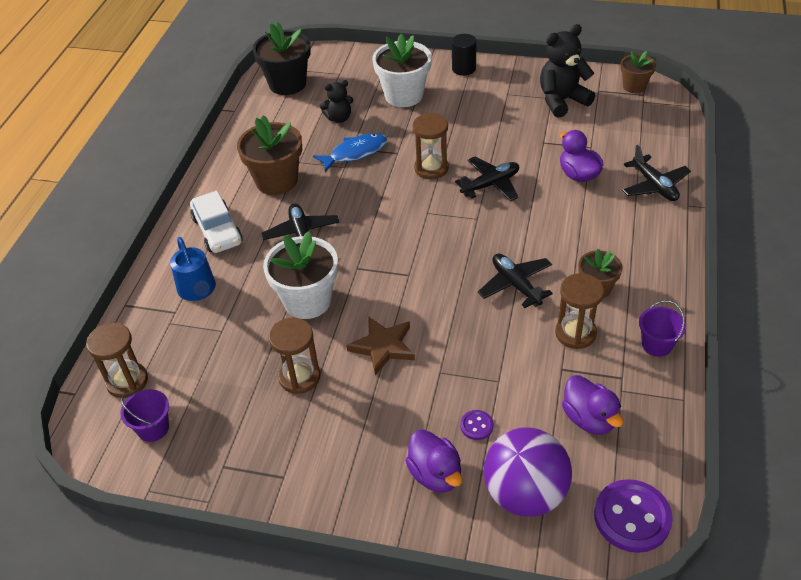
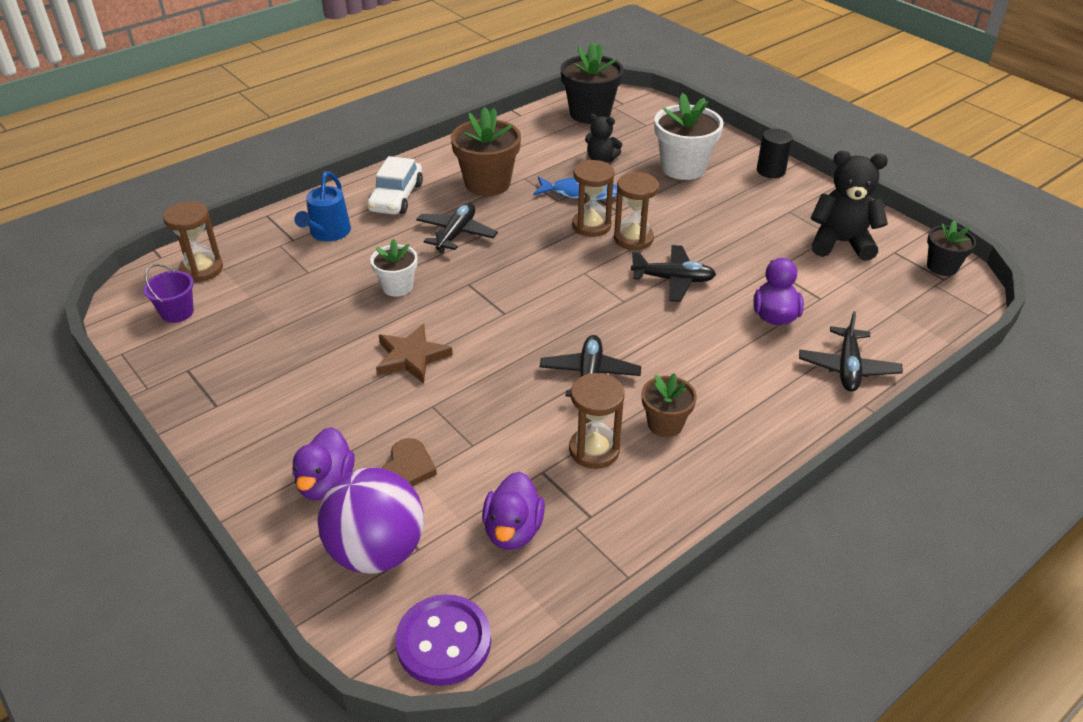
camera: 35 degrees right, 5 degrees down
white flower pot [263,231,338,319] -> white flower pot [370,239,417,297], size x0.59
brown hourglass [269,318,320,394] -> brown hourglass moved to [572,160,615,237]
purple button [460,410,494,440] -> brown heart [382,438,437,487]
brown flower pot [620,51,656,93] -> black flower pot [927,221,976,276]
purple bucket [639,300,686,357] -> none

